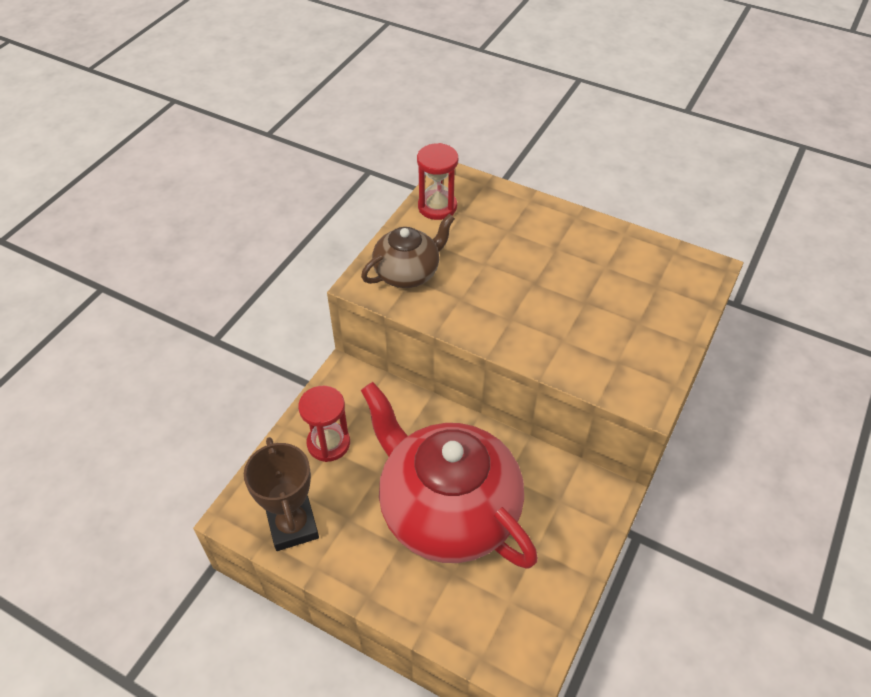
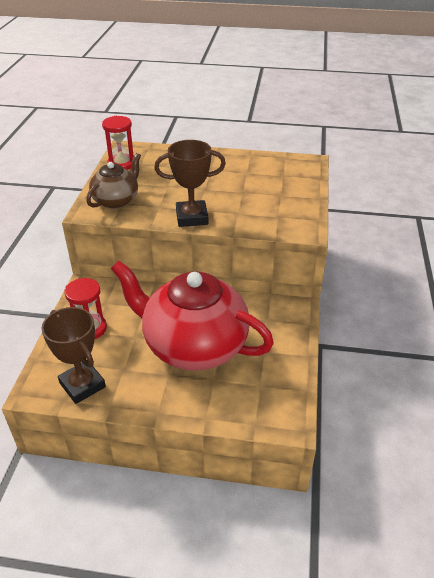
camera: 20 degrees left, 10 degrees down
none -> brown trophy [154,140,226,227]

